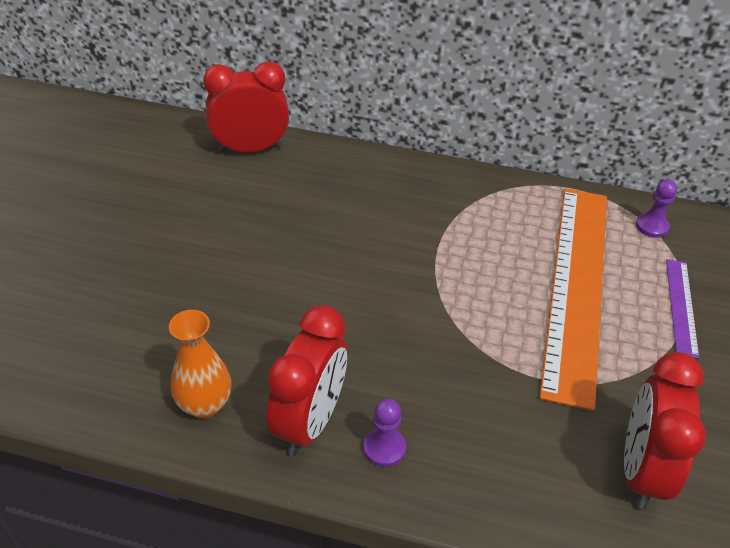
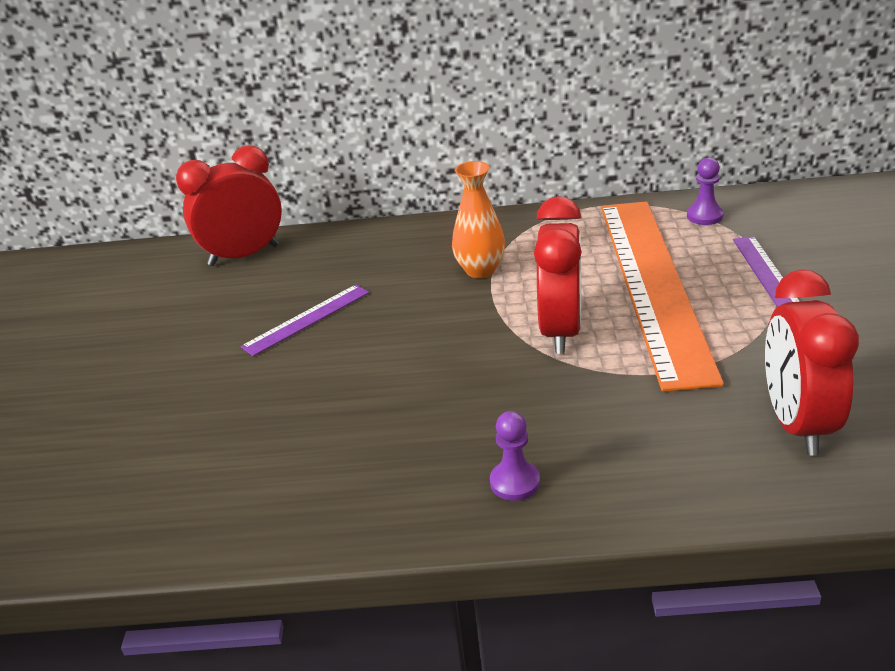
camera: 10 degrees left, 10 degrees down
orange vase [169,310,231,419] -> orange vase moved to [452,161,505,278]
red clock [267,305,347,456] -> red clock moved to [534,196,582,354]
none -> purple ruler [240,285,369,356]

